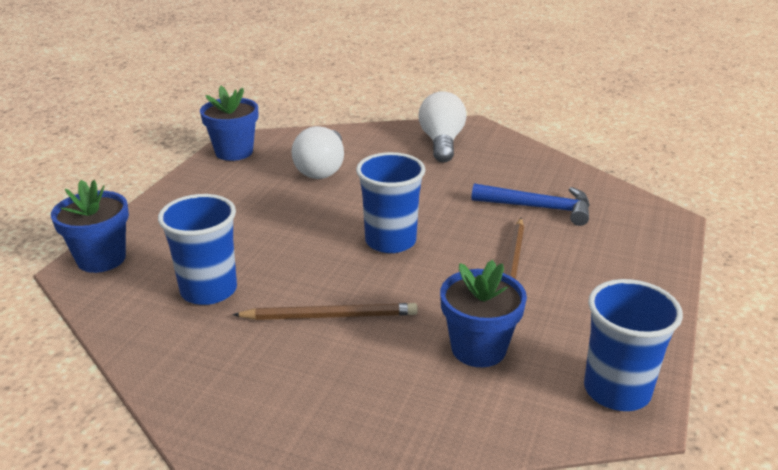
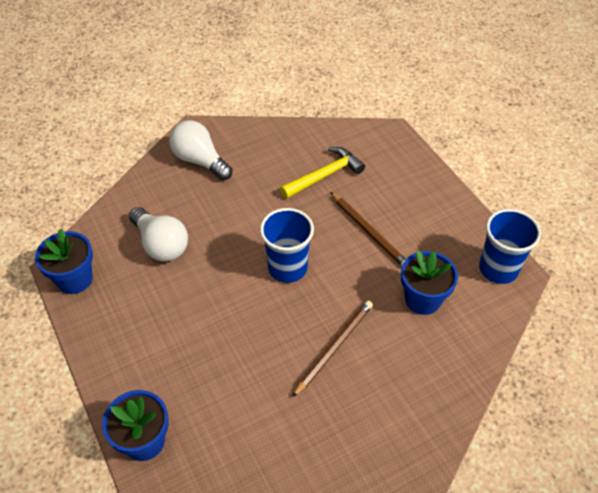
camera: 50 degrees left, 20 degrees up
blue cup [158,194,237,305] -> none
blue hammer [472,184,590,226] -> yellow hammer [280,147,365,199]

